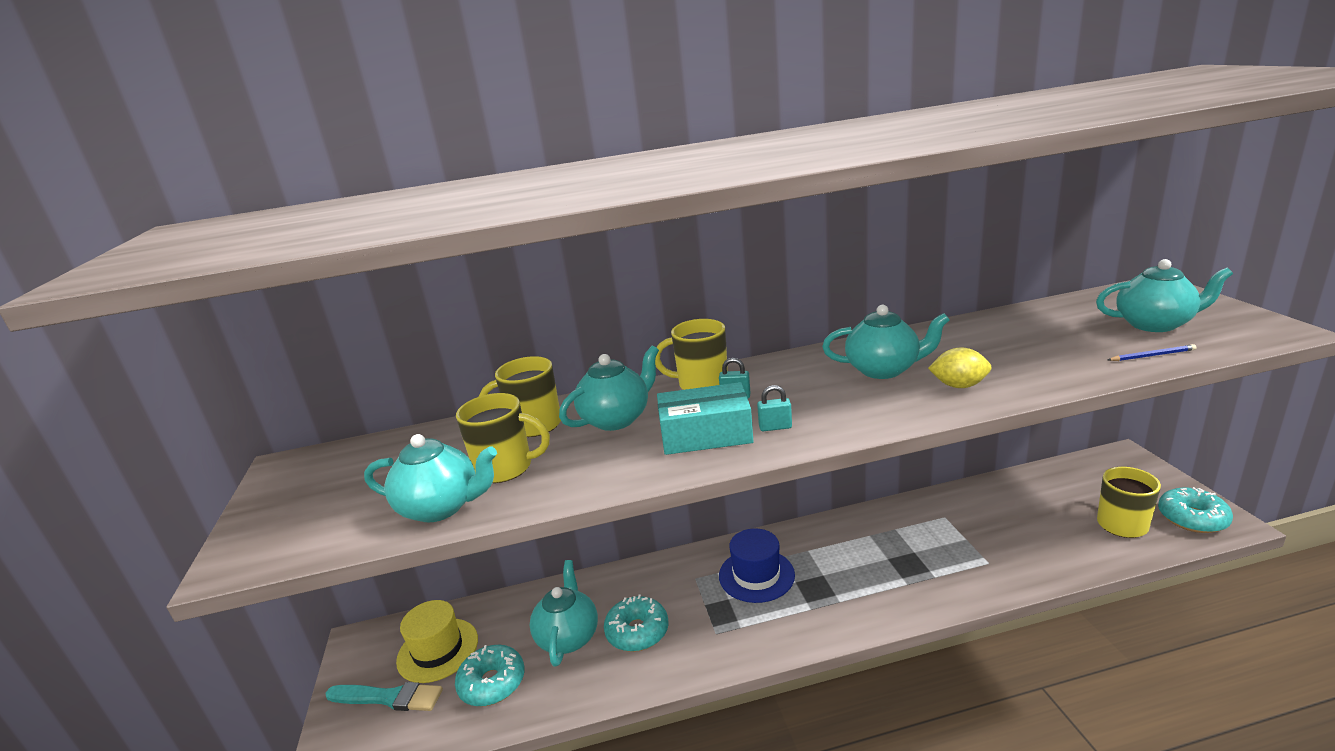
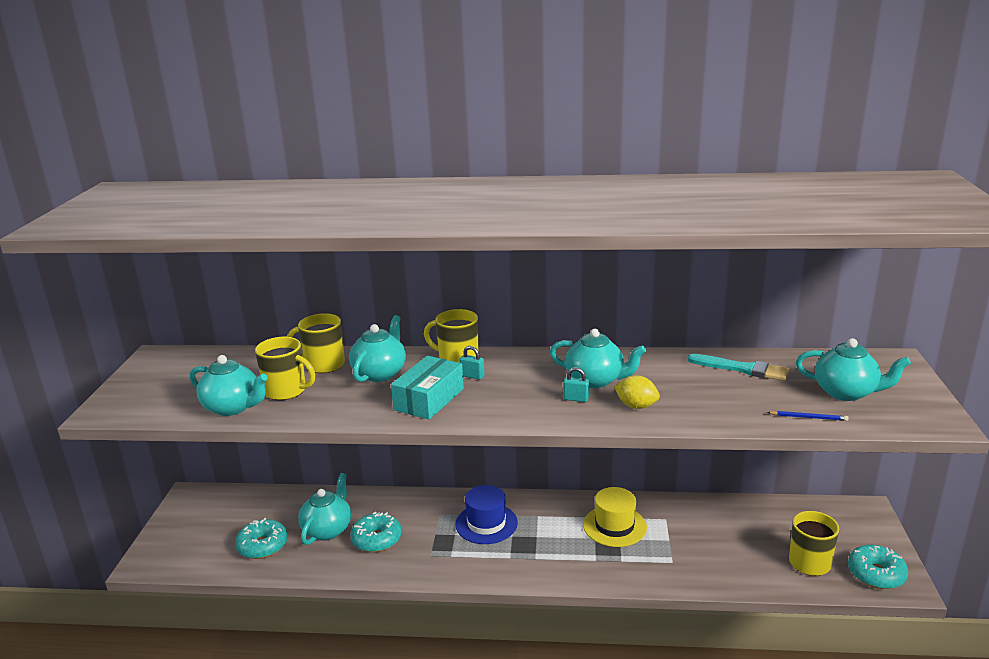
camera: 15 degrees right, 0 degrees up
turquoise brush [325,682,443,711] -> turquoise brush moved to [688,354,789,381]
yellow hat [396,600,478,683] -> yellow hat moved to [583,487,647,547]
turquoise teapot [559,346,659,431] -> turquoise teapot turned 45 degrees counterclockwise [349,315,406,382]
turquoise box [657,382,754,455] -> turquoise box turned 75 degrees counterclockwise [391,356,464,419]
turquoise padlock [757,385,792,431] -> turquoise padlock moved to [563,367,589,402]

